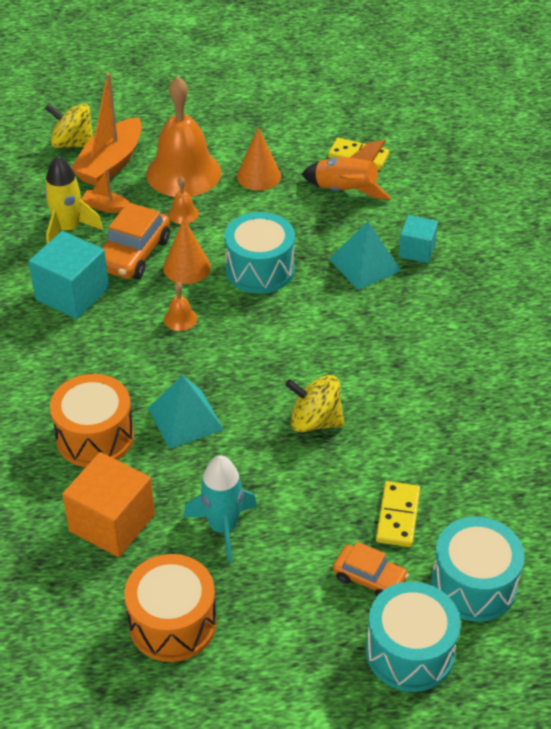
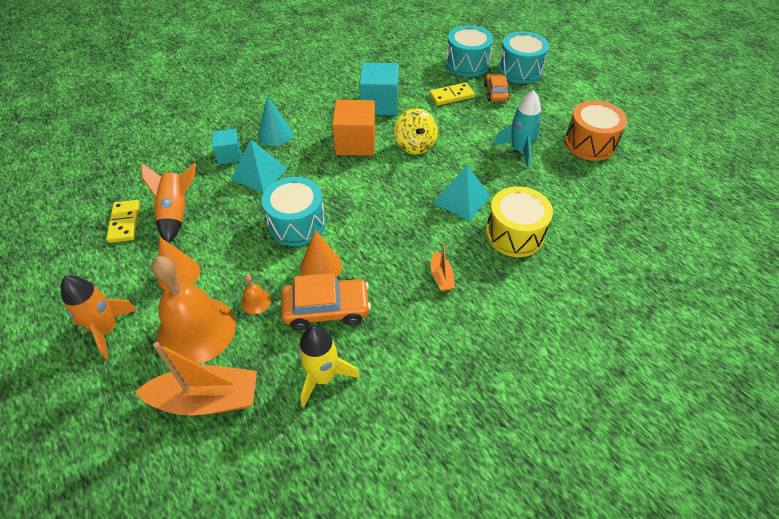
camera: 120 degrees left, 5 degrees up
turquoise cube [29,231,109,319] -> turquoise cube moved to [359,62,398,115]
yellow spinning top [45,104,94,148] -> none
orange drum [50,374,134,467] -> yellow drum [486,186,553,257]
orange cube [62,452,155,557] -> orange cube moved to [332,100,376,156]
orange boat [81,168,130,213] -> orange boat moved to [430,243,455,291]
orange bell [164,282,197,331] -> none
none -> orange rocket [61,275,138,359]
none -> turquoise cone [258,95,293,146]

